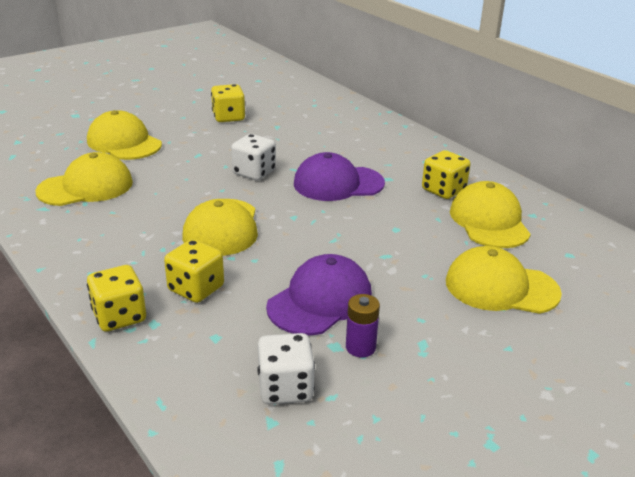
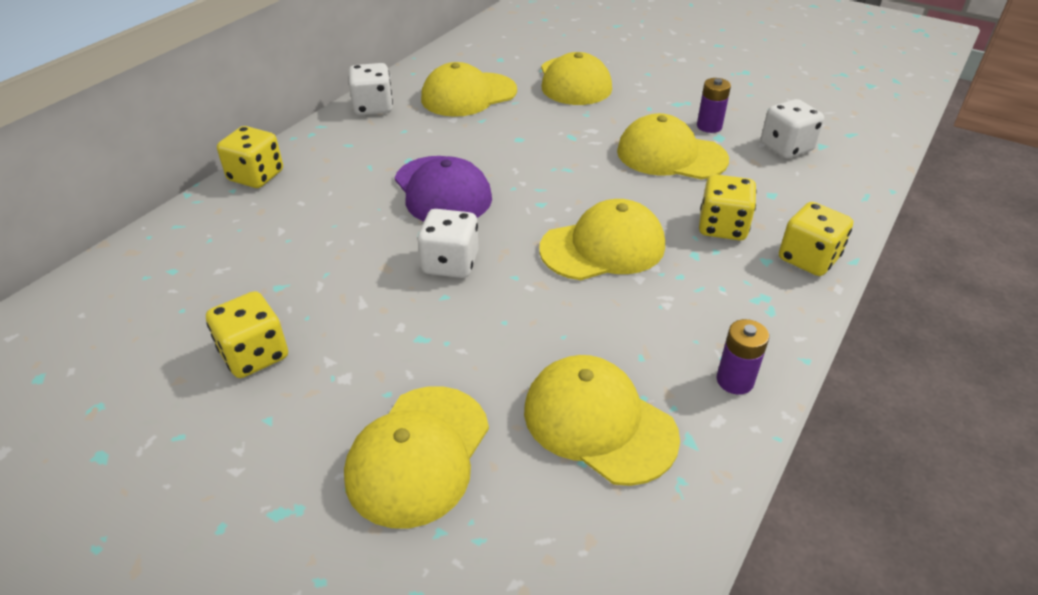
camera: 110 degrees left, 10 degrees up
purple cap [266,254,372,335] -> yellow cap [617,113,729,180]
yellow dice [422,150,471,199] -> yellow dice moved to [217,126,283,188]
none -> white dice [349,63,393,115]
none -> purple battery [717,319,769,395]

